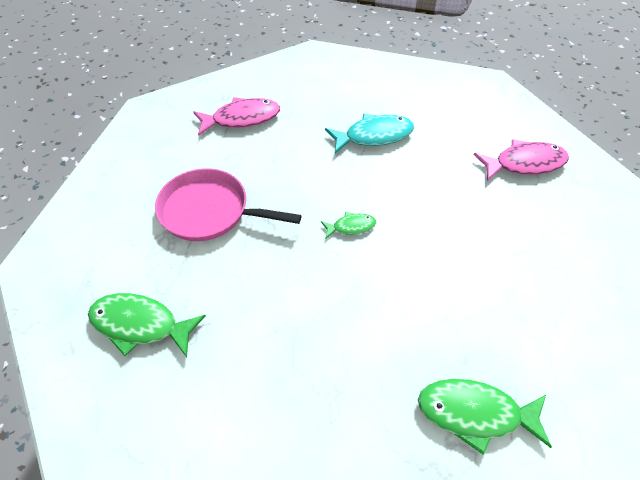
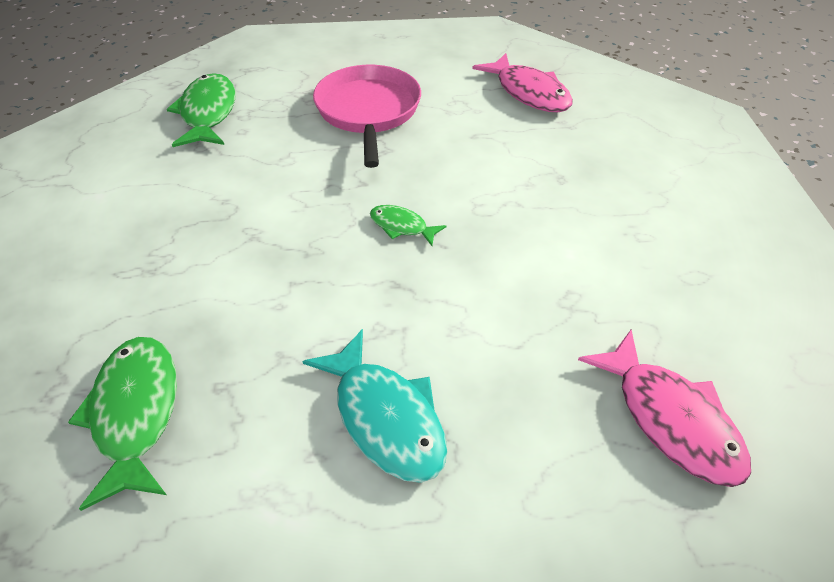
camera: 70 degrees right, 5 degrees down
green fish [321,212,376,238] -> green fish turned 150 degrees clockwise [370,205,446,246]
turquoise fish [325,114,414,153] -> turquoise fish moved to [303,329,448,483]

